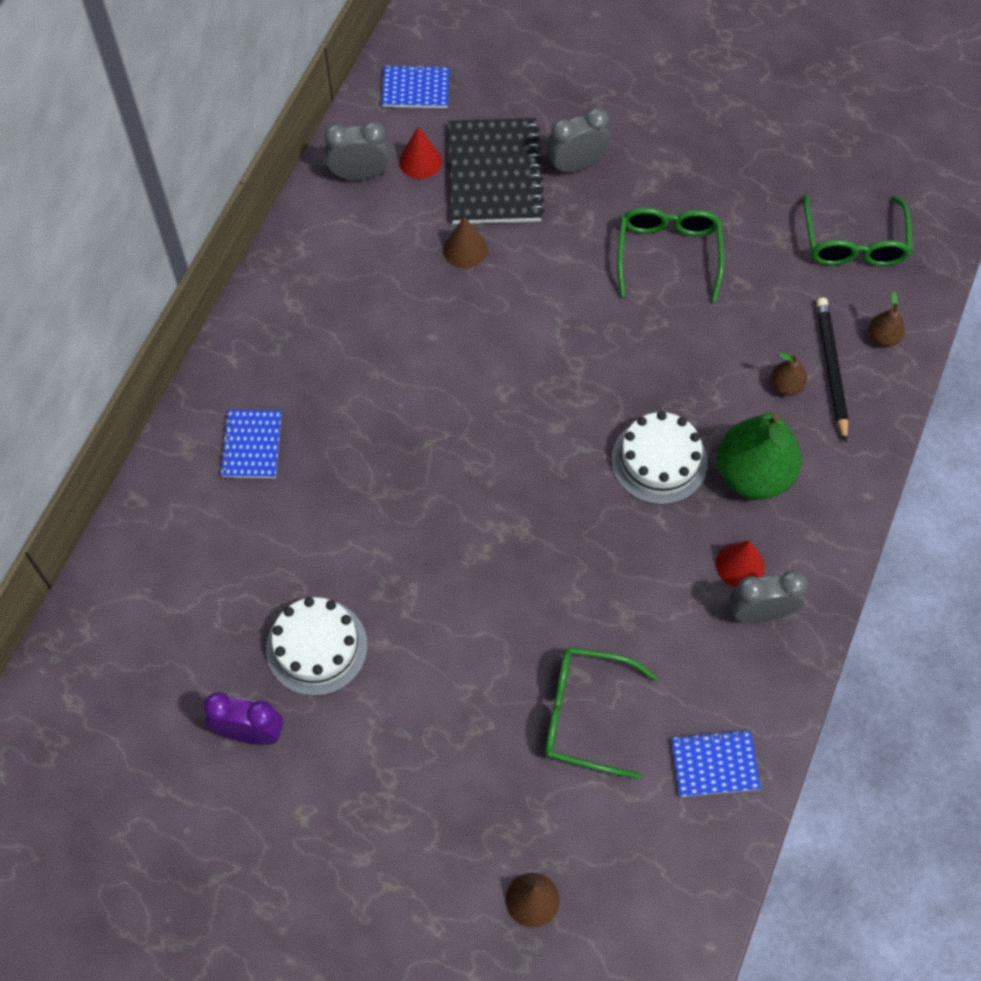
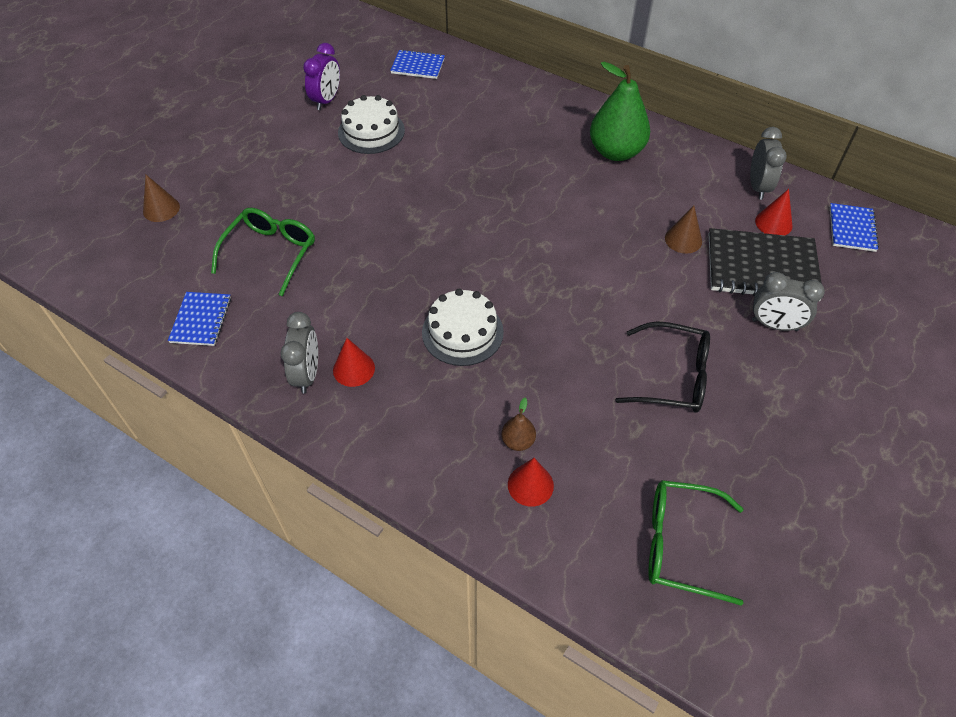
camera: 100 degrees right, 10 degrees down
blue notebook [220,410,281,478] -> blue notebook moved to [390,49,445,79]
grey clock [547,107,610,174] -> grey clock turned 120 degrees clockwise [752,272,825,331]
green glasses [617,207,724,302] -> black glasses [615,321,710,413]
green pear [717,413,802,500] -> green pear moved to [590,62,650,161]
black pencil [816,297,848,442] -> red cone [508,458,554,507]
brown pear [869,291,905,347] -> none

